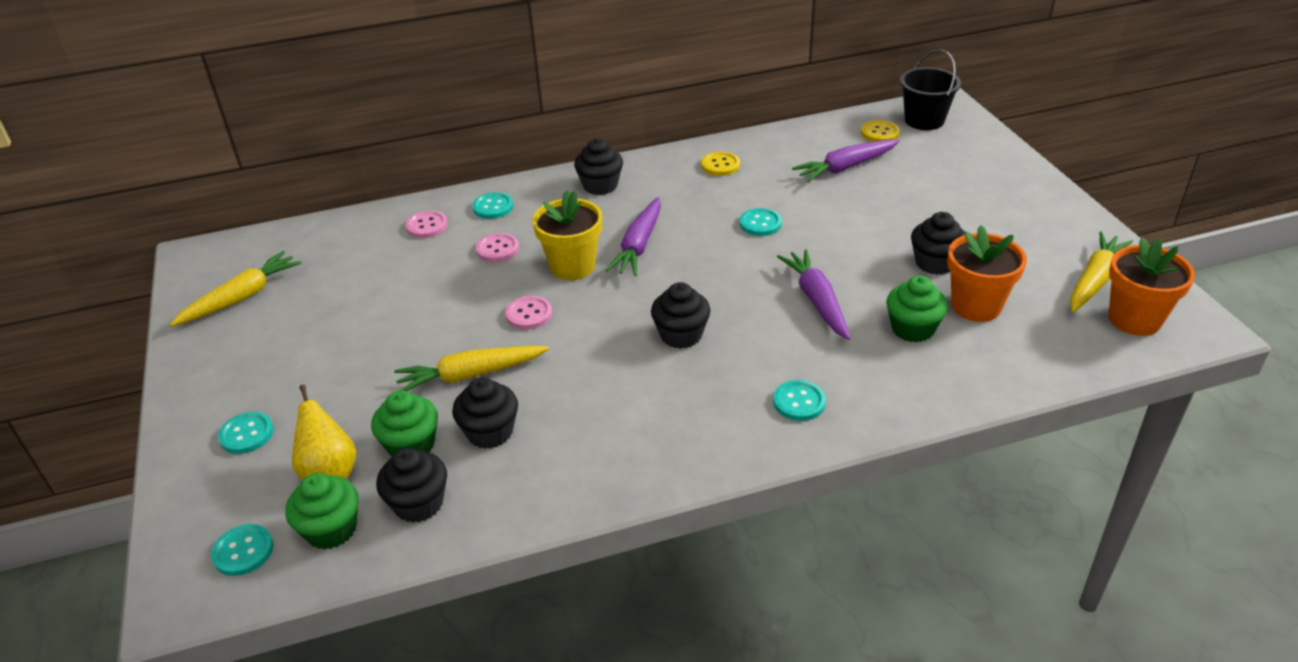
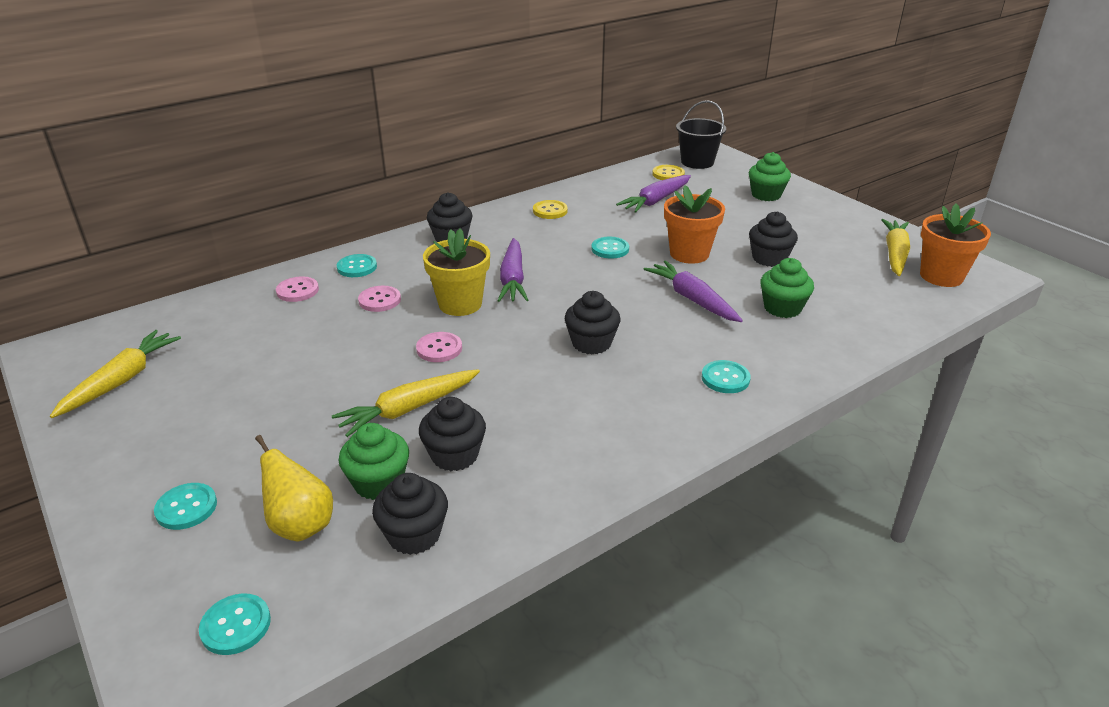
camera: 20 degrees left, 5 degrees down
green cupcake [285,473,359,550] -> green cupcake moved to [748,152,791,201]
orange flower pot [947,225,1027,322] -> orange flower pot moved to [664,185,725,264]

